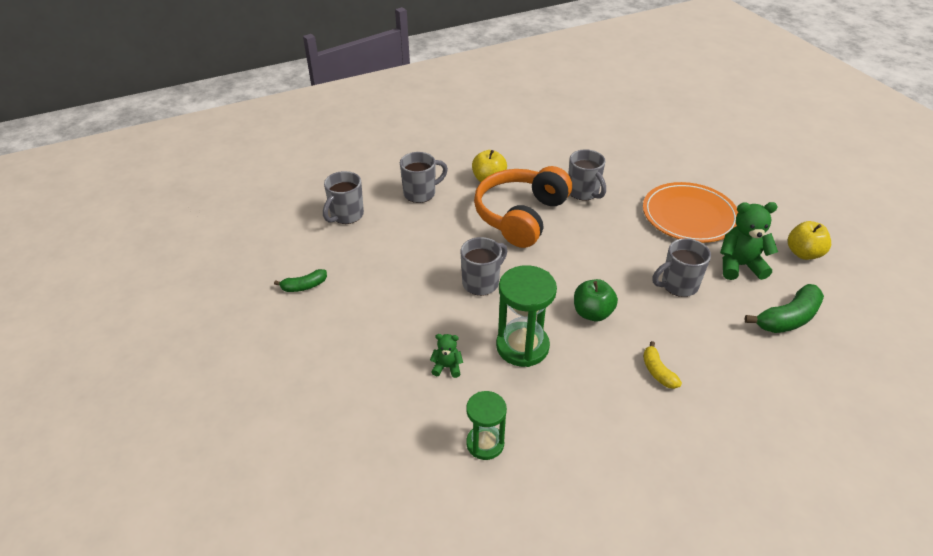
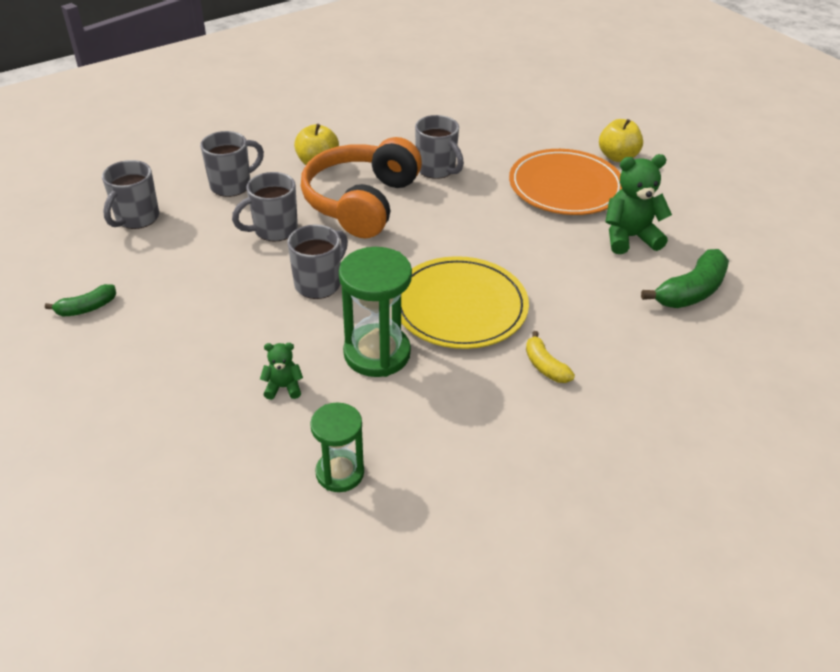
camera: 10 degrees left, 0 degrees up
green apple [574,279,618,321] -> yellow plate [401,256,529,349]
grey mug [653,238,711,297] -> grey mug moved to [232,172,298,242]
yellow apple [788,221,831,260] -> yellow apple moved to [599,119,643,162]

